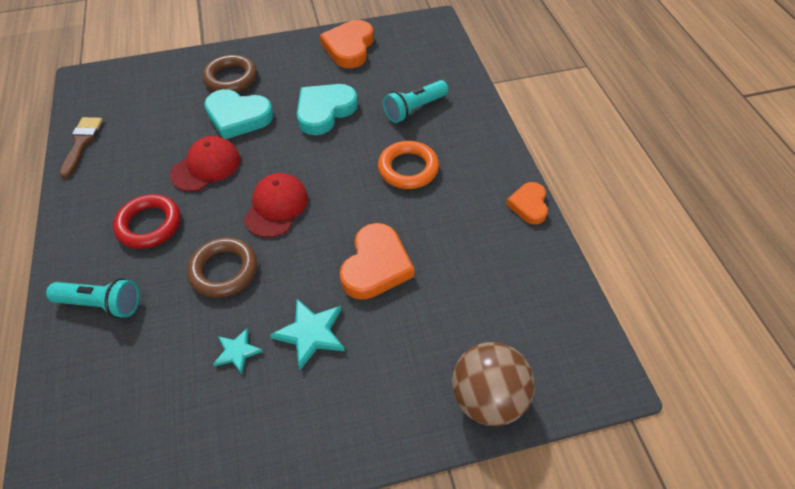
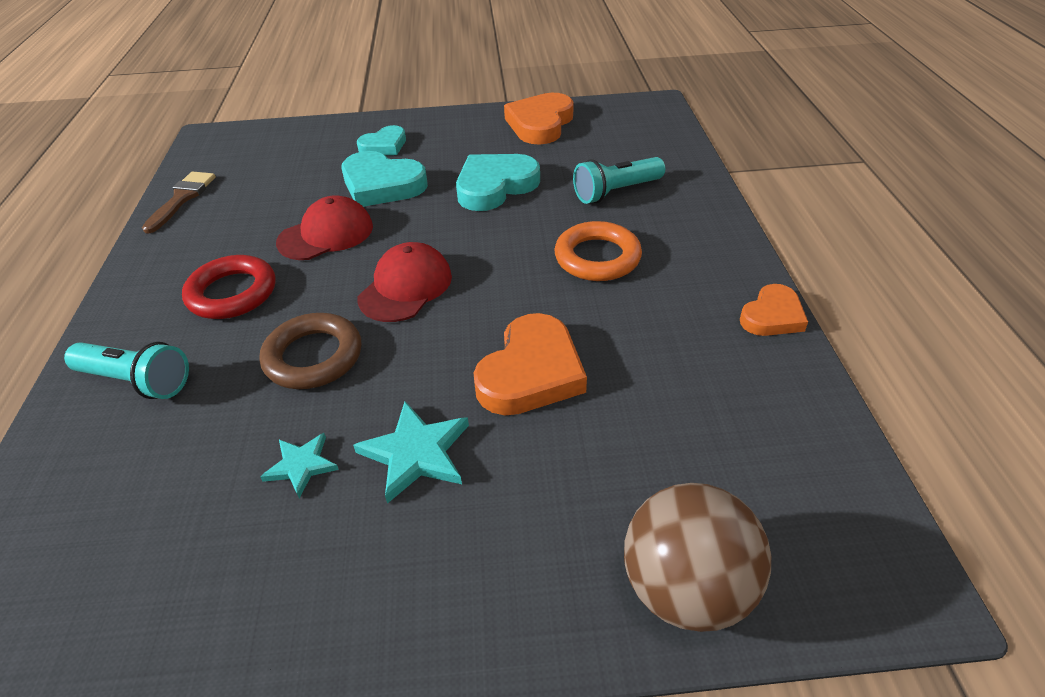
camera: 10 degrees right, 10 degrees down
brown ring [202,54,257,92] -> turquoise heart [357,125,406,155]
orange heart [506,182,548,224] -> orange heart turned 150 degrees counterclockwise [740,284,808,336]

